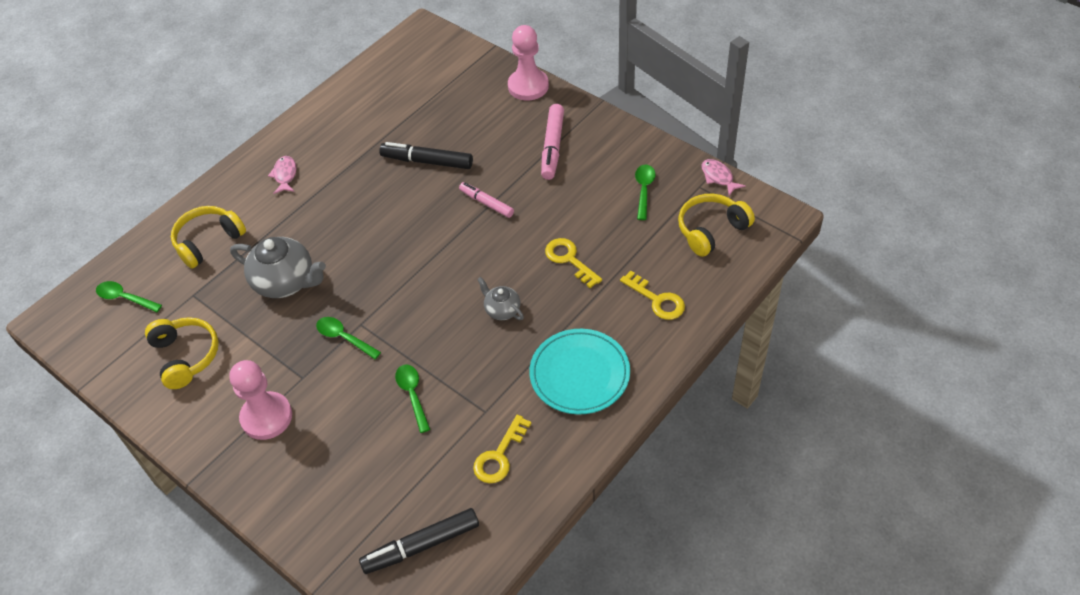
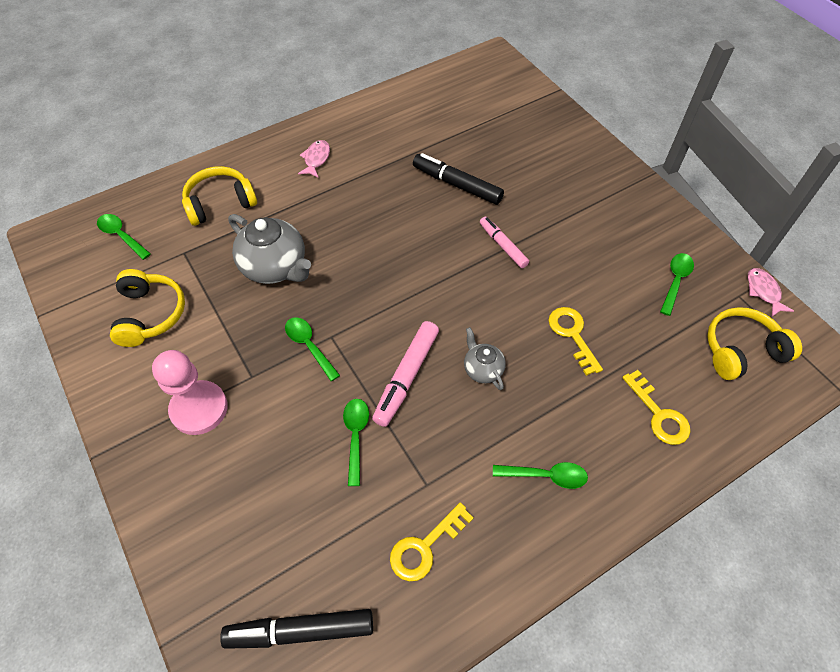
camera: 15 degrees right, 5 degrees up
pink pawn [508,25,549,101] -> none
turquoise plate [529,329,630,414] -> green spoon [493,462,588,489]
pink marker [541,104,564,180] -> pink marker moved to [372,321,439,427]

